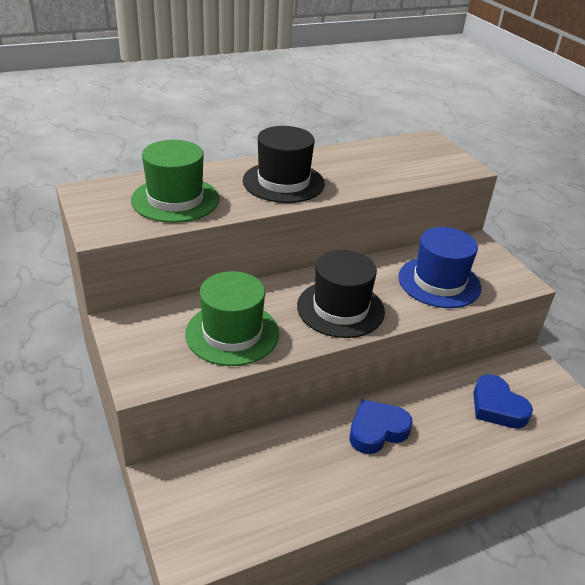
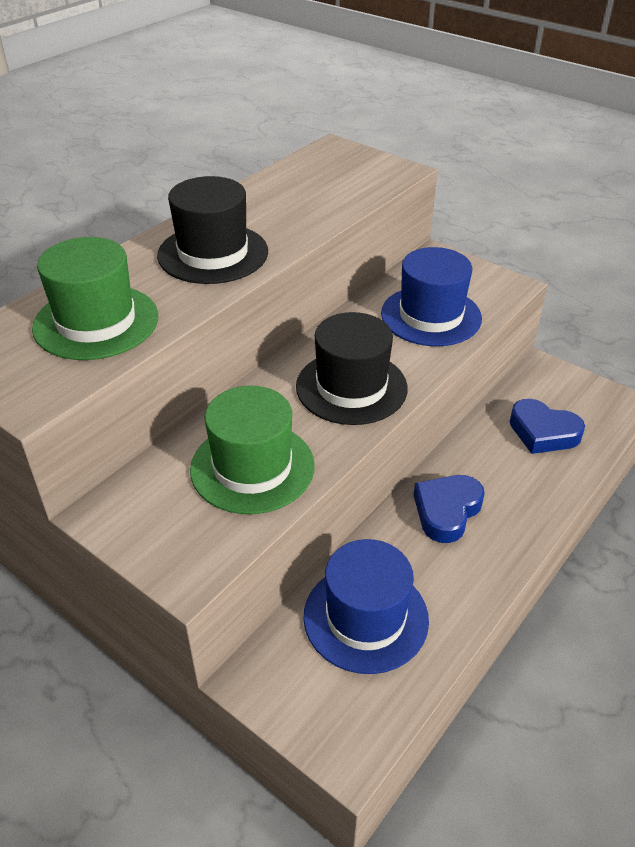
camera: 25 degrees left, 5 degrees up
none -> blue hat [303,539,429,674]

